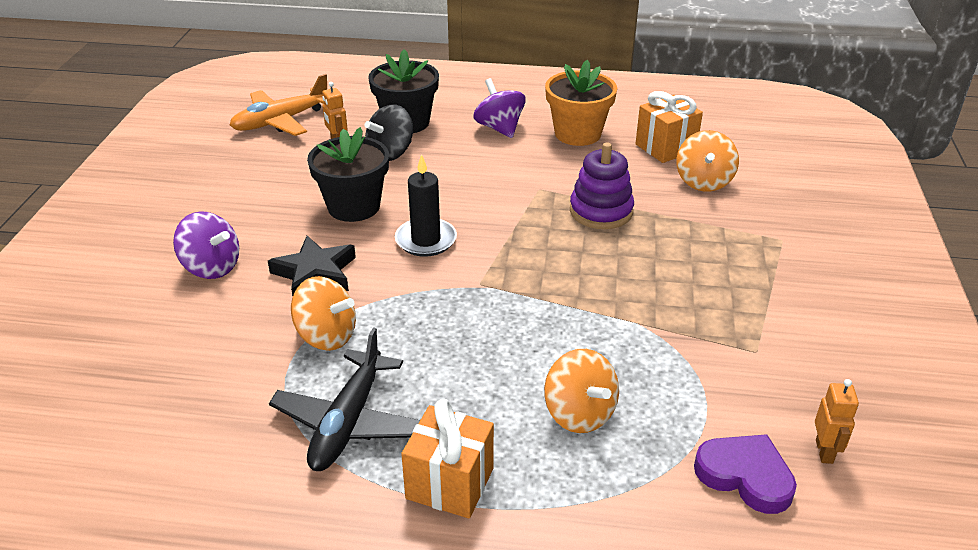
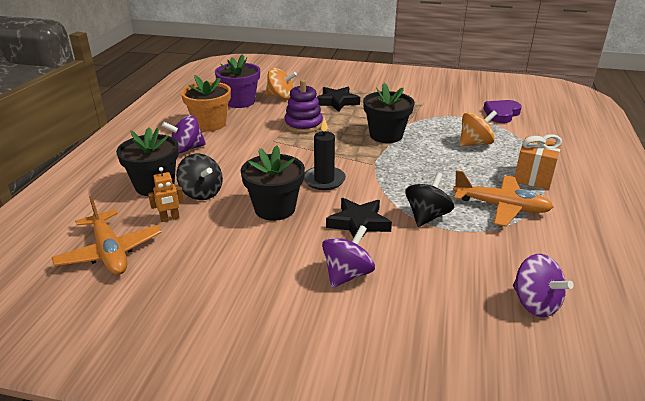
camera: 85 degrees left, 5 degrees down
black plane [269,327,420,471] -> orange plane [453,170,553,227]
orange spinning top [291,276,356,351] -> black spinning top [405,173,454,227]
orange gift [635,91,703,163] -> purple flower pot [215,54,260,108]
orange robot [815,379,859,464] -> none
none -> black star [317,87,360,112]
none -> black flower pot [363,83,415,143]
none -> purple spinning top [513,254,574,317]

